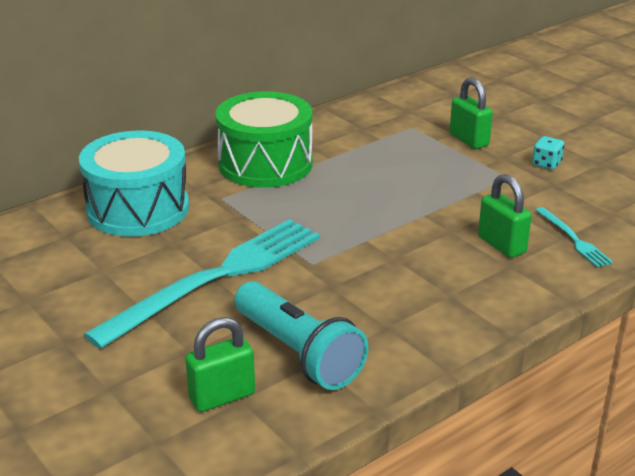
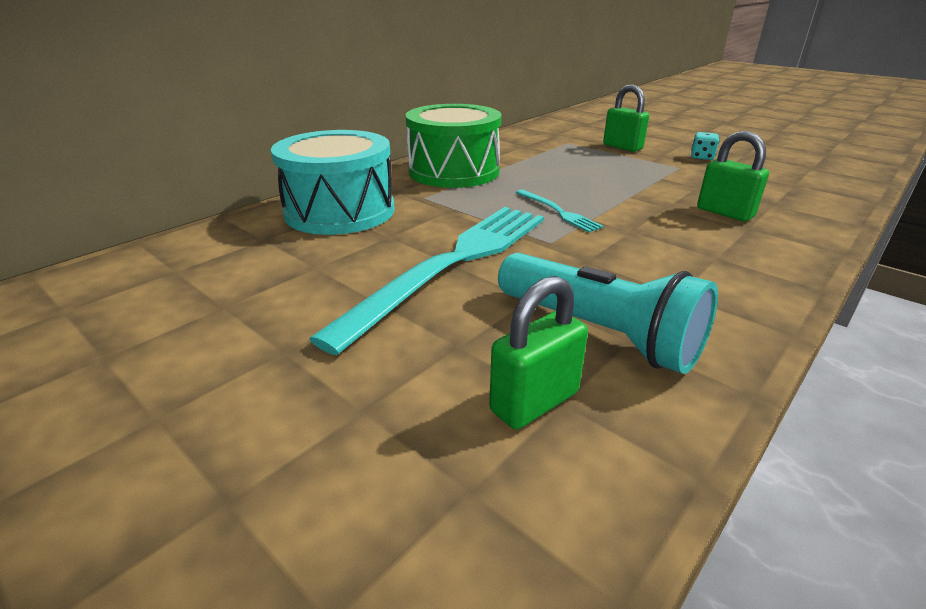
camera: 10 degrees left, 0 degrees up
turquoise fork [535,207,613,268] -> turquoise fork moved to [516,190,604,232]

